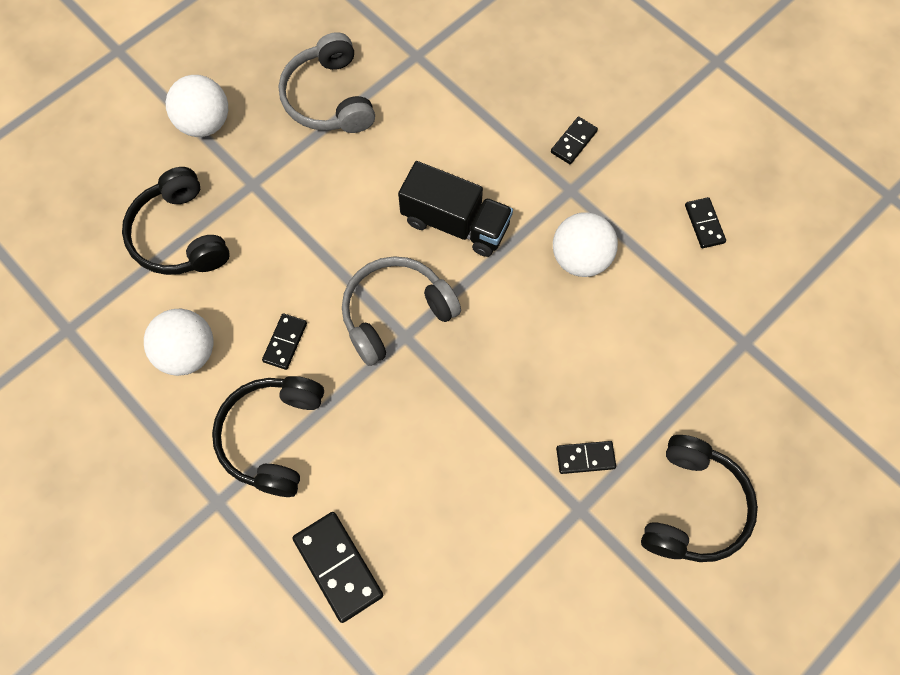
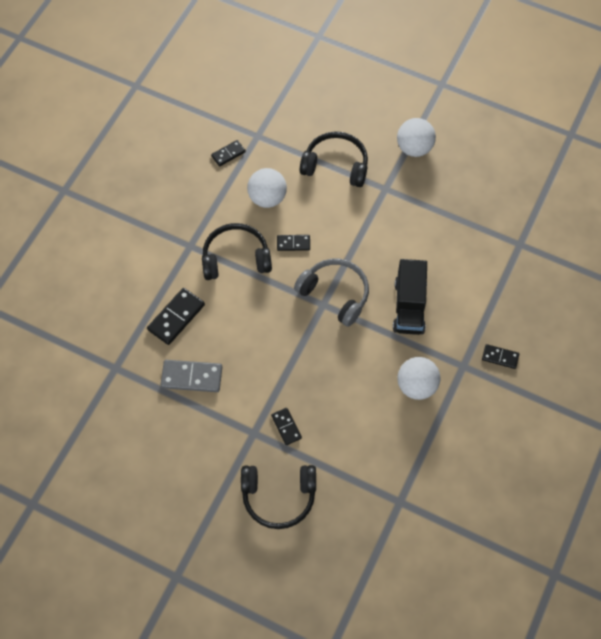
camera: 70 degrees right, 5 degrees down
black headphones [122,167,230,275] -> black headphones turned 60 degrees clockwise [300,131,368,187]
grey headphones [279,32,375,133] -> none
black domino [685,197,726,248] -> black domino moved to [211,140,246,167]
none -> grey domino [160,360,222,392]

